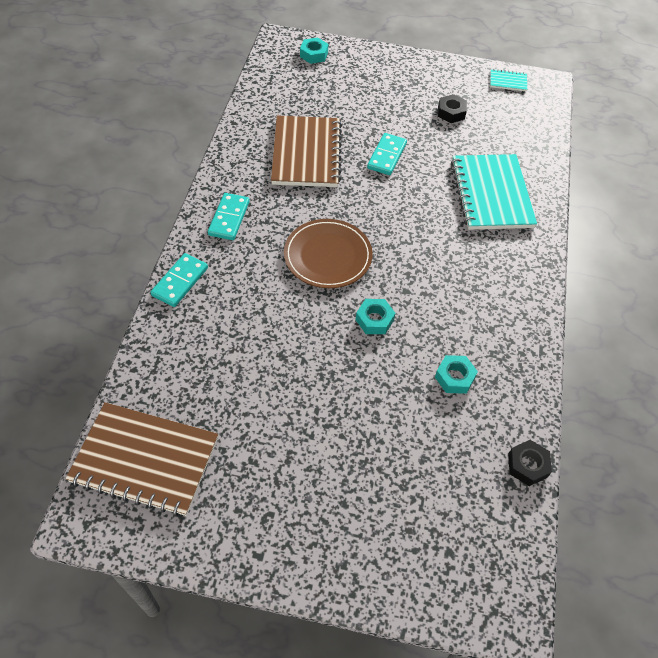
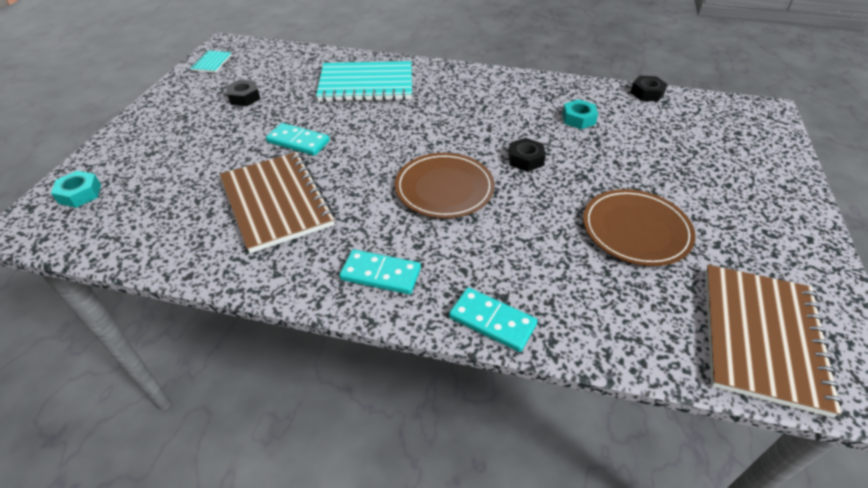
camera: 85 degrees left, 10 degrees down
brown notebook [271,116,342,187] -> brown notebook turned 60 degrees clockwise [220,152,335,253]
turquoise nut [356,299,395,334] -> black nut [508,138,546,172]
none -> brown plate [583,189,695,266]

